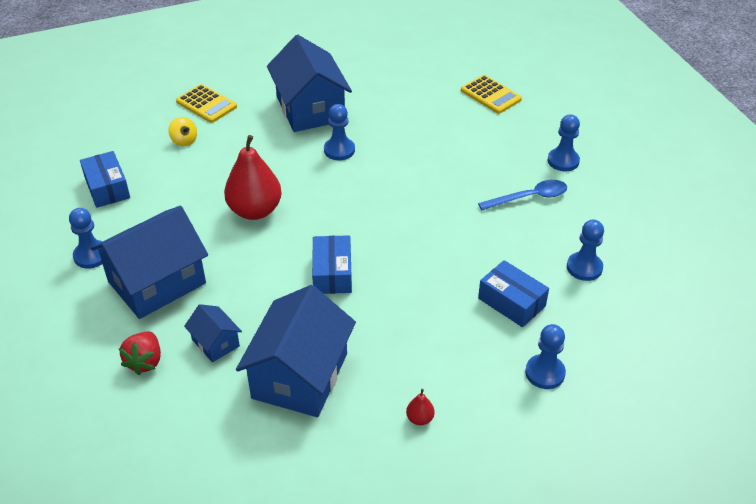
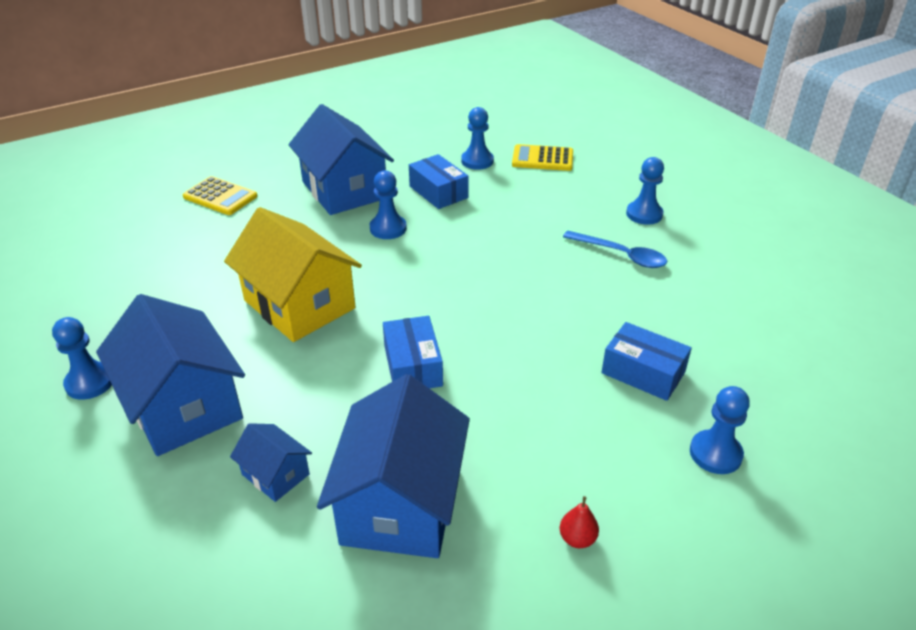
camera: 10 degrees left, 5 degrees down
blue box [80,151,130,208] -> blue box moved to [409,154,469,209]
blue house [91,206,208,319] -> blue house turned 75 degrees counterclockwise [96,294,245,456]
red strawberry [119,332,161,375] -> none
yellow spinning top [168,117,197,146] -> none
red pear [224,135,282,220] -> yellow house [224,207,362,342]
yellow calculator [461,75,522,114] -> yellow calculator turned 150 degrees clockwise [512,144,573,171]
blue spoon [478,180,567,210] -> blue spoon turned 60 degrees clockwise [563,231,667,268]
blue pawn [567,220,604,281] -> blue pawn moved to [461,107,494,170]

